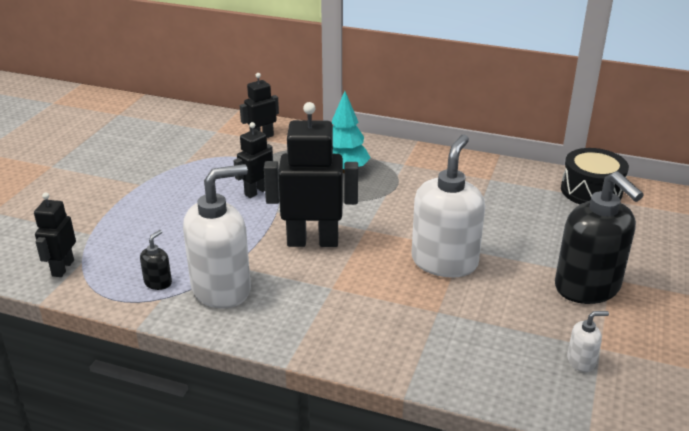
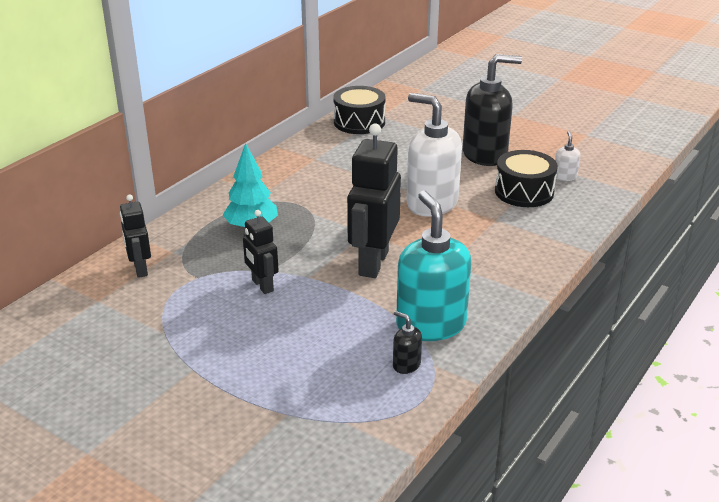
camera: 75 degrees left, 0 degrees up
black robot [34,192,76,277] -> none
white soap dispenser [183,164,251,309] -> turquoise soap dispenser [396,191,471,341]
none -> black drum [495,150,558,207]

